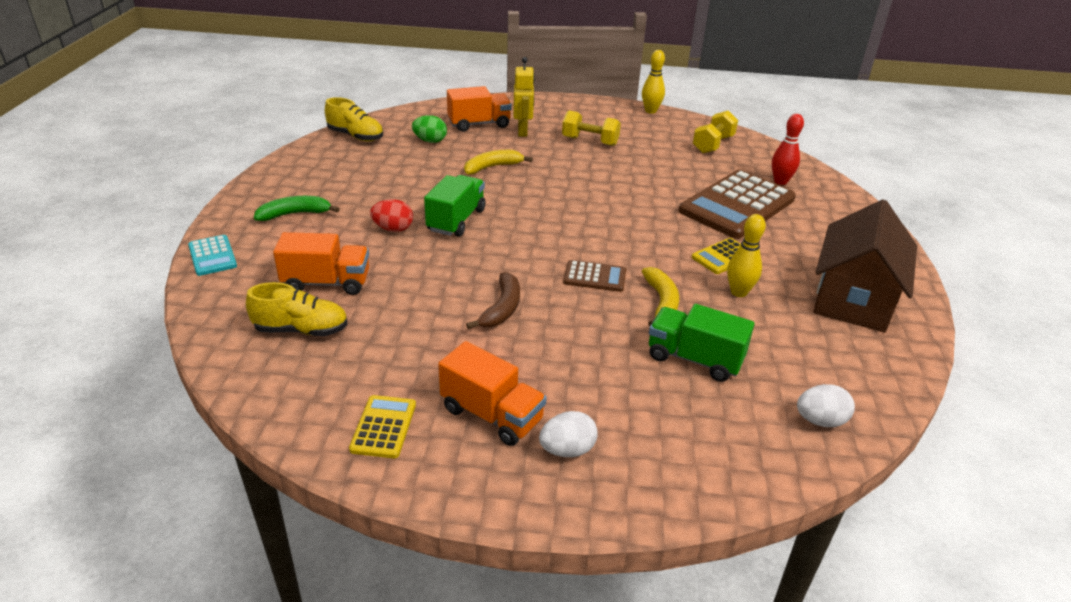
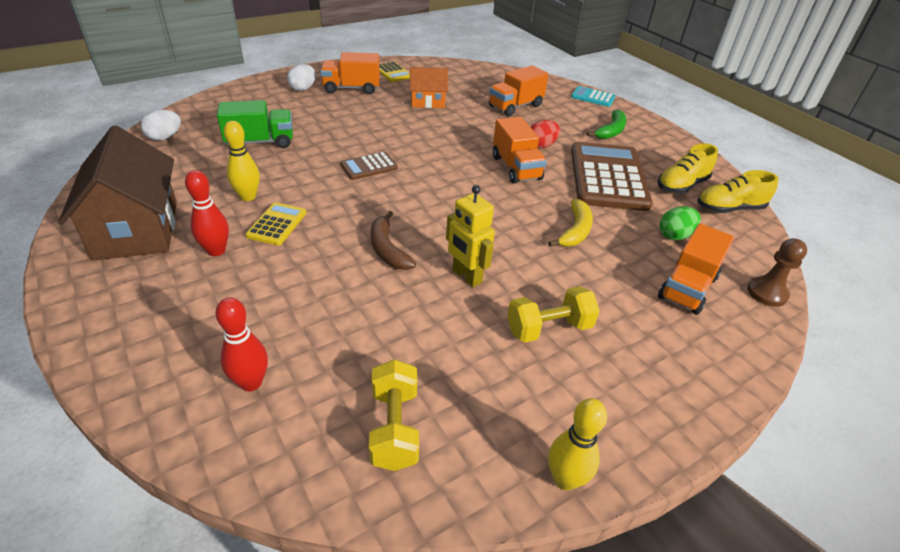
camera: 140 degrees right, 5 degrees up
yellow shoe [246,282,348,336] -> yellow shoe moved to [658,143,718,194]
green truck [424,175,485,237] -> orange truck [493,117,547,184]
brown banana [466,272,520,329] -> brown banana moved to [371,211,416,270]
yellow robot [513,57,535,137] -> yellow robot moved to [446,185,495,287]
yellow banana [642,267,679,326] -> none
brown calculator [678,170,796,239] -> brown calculator moved to [571,142,653,211]
none -> red bowling pin [185,170,229,256]
none -> orange house [410,67,448,108]
none -> brown pawn [747,238,807,307]

